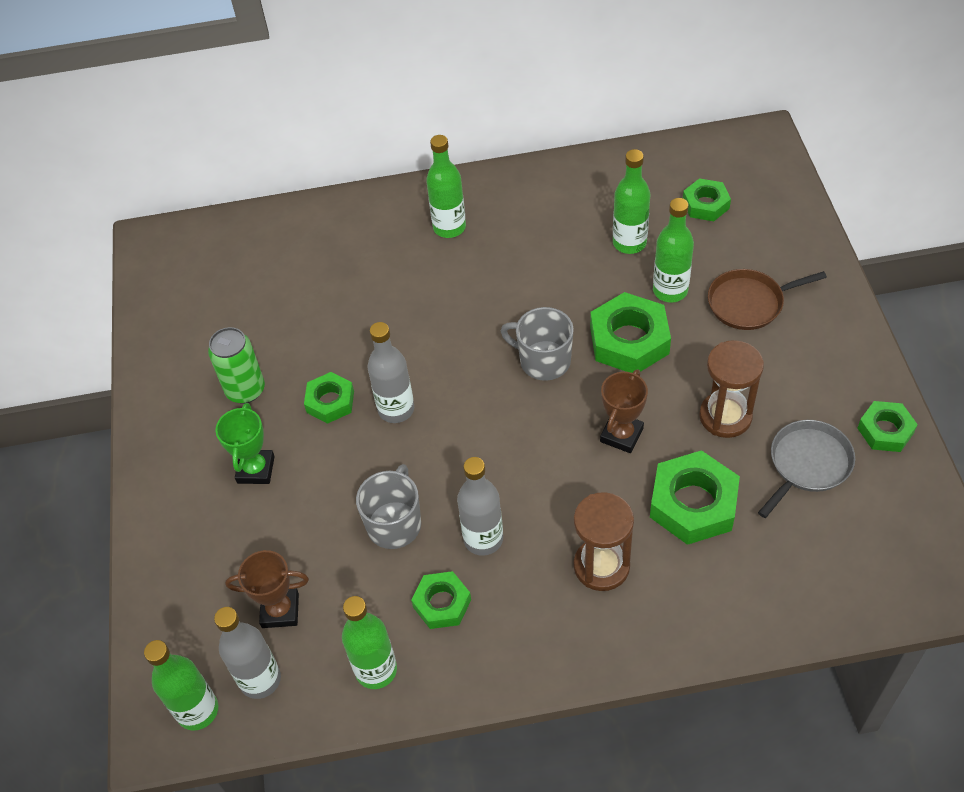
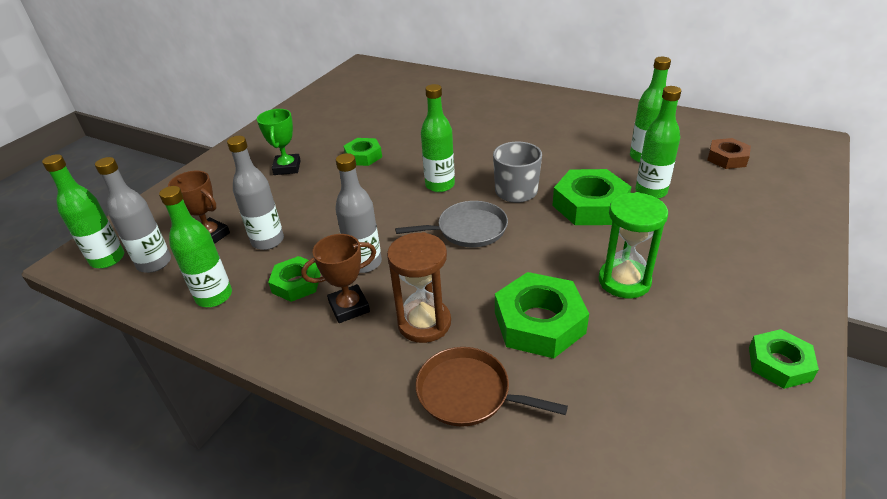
camera: 35 degrees right, 15 degrees down
green can [208,327,265,404] -> none
green trophy [215,403,275,484] -> green trophy turned 45 degrees counterclockwise [257,109,301,175]
grey mug [356,464,421,549] -> none
grey bottle [368,322,414,423] -> grey bottle moved to [227,136,284,250]
green bottle [426,135,466,238] -> green bottle moved to [421,84,455,192]
brown trophy [600,370,648,453] -> brown trophy moved to [301,234,376,323]
green nut [683,178,731,221] -> brown nut [707,138,751,169]
brown hourglass [699,340,764,438] -> green hourglass [598,192,668,298]
brown pan [708,269,827,330] -> brown pan moved to [416,347,568,427]
grey pan [758,420,855,518] -> grey pan moved to [395,201,508,247]

